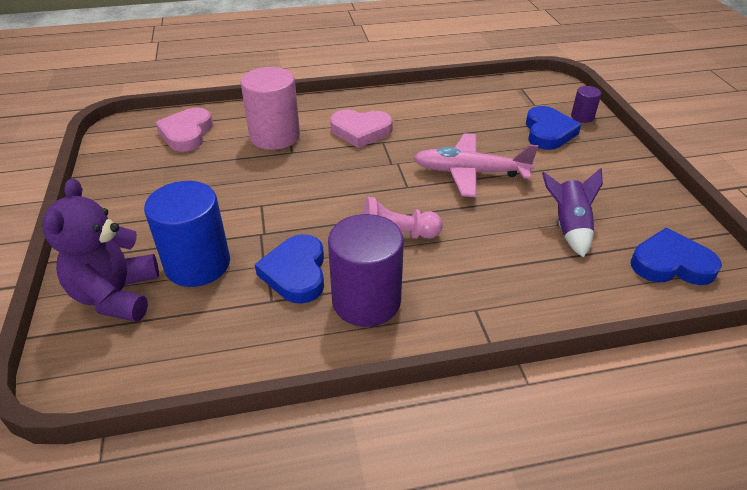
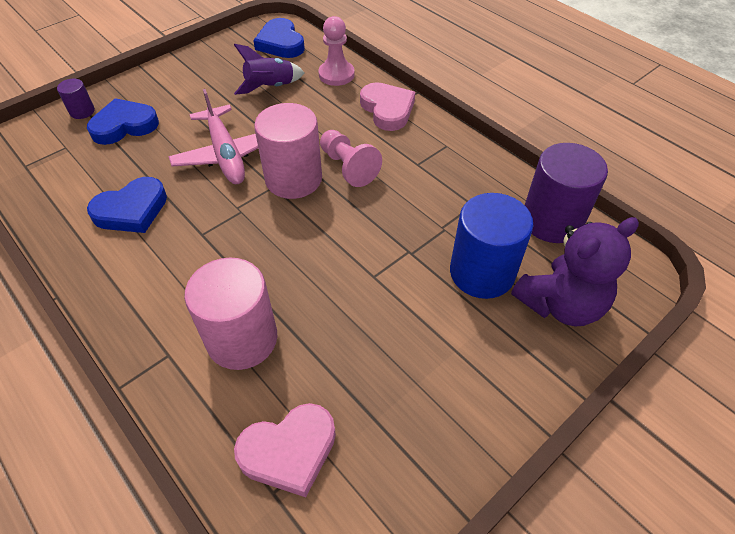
camera: 120 degrees left, 10 degrees up
blue heart [255,234,324,304] -> blue heart moved to [87,177,167,233]
purple cylinder [328,214,404,327] -> purple cylinder moved to [525,143,608,243]
pink heart [330,110,393,148] -> pink heart moved to [360,82,415,131]
none -> pink cylinder [254,103,322,199]
none -> pink pawn [318,16,355,86]

